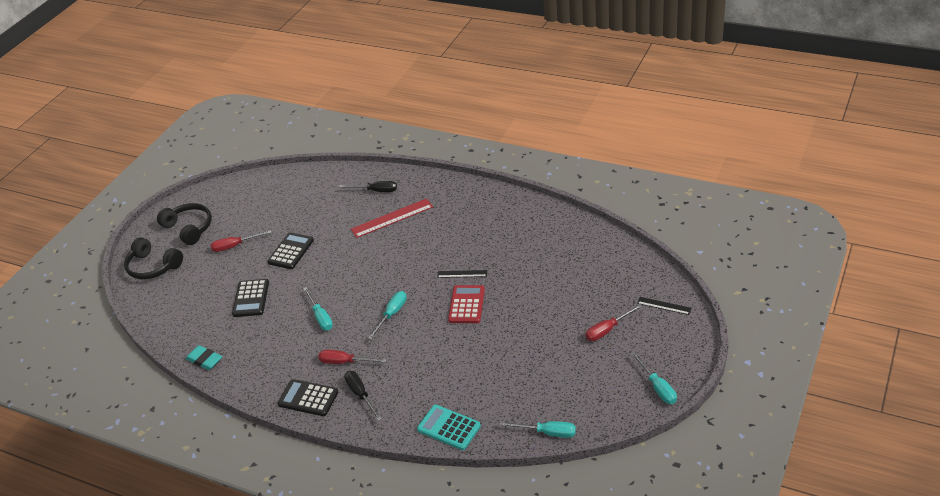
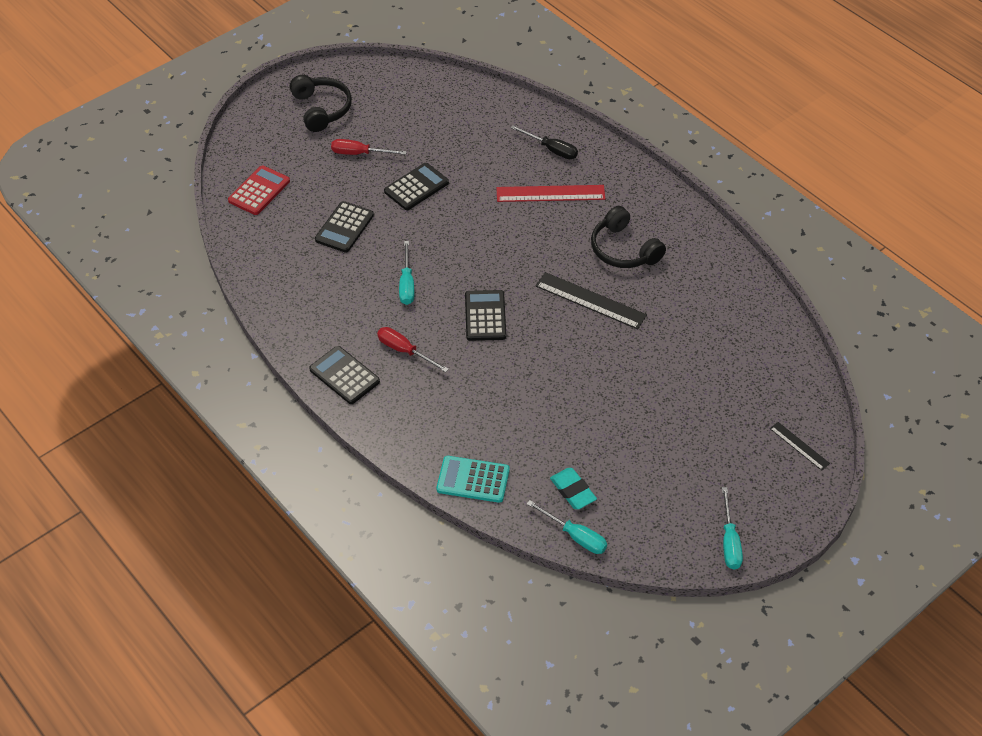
camera: 20 degrees right, 10 degrees up
black headphones [124,237,183,279] -> black headphones moved to [591,206,666,268]
turquoise eraser [185,345,222,370] -> turquoise eraser moved to [550,468,597,509]
black screwdriver [344,371,382,421] -> none
turquoise screwdriver [368,291,407,340] -> black calculator [465,290,506,341]
turquoise calculator [417,405,481,450] -> turquoise calculator turned 45 degrees counterclockwise [436,456,510,503]
black ruler [437,270,487,278] -> black ruler [535,272,647,329], size x1.81
red calculator [448,285,485,323] -> red calculator moved to [228,165,290,215]
red screwdriver [585,304,642,341] -> none

